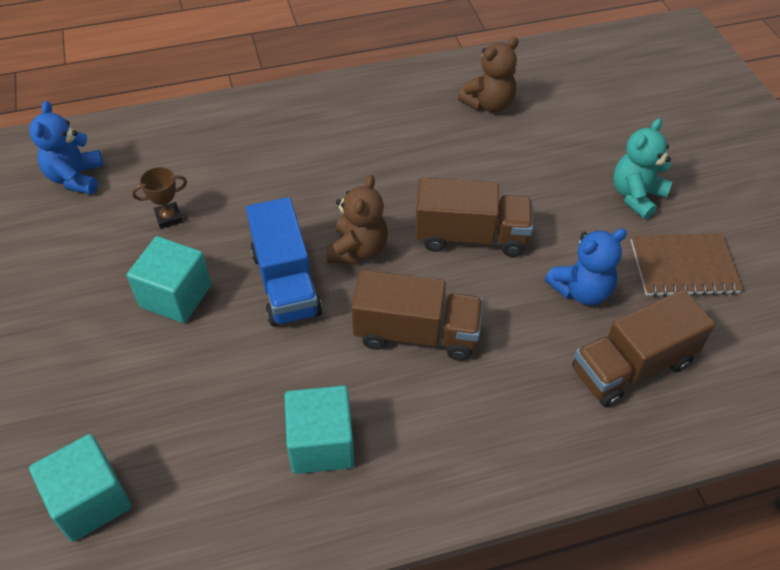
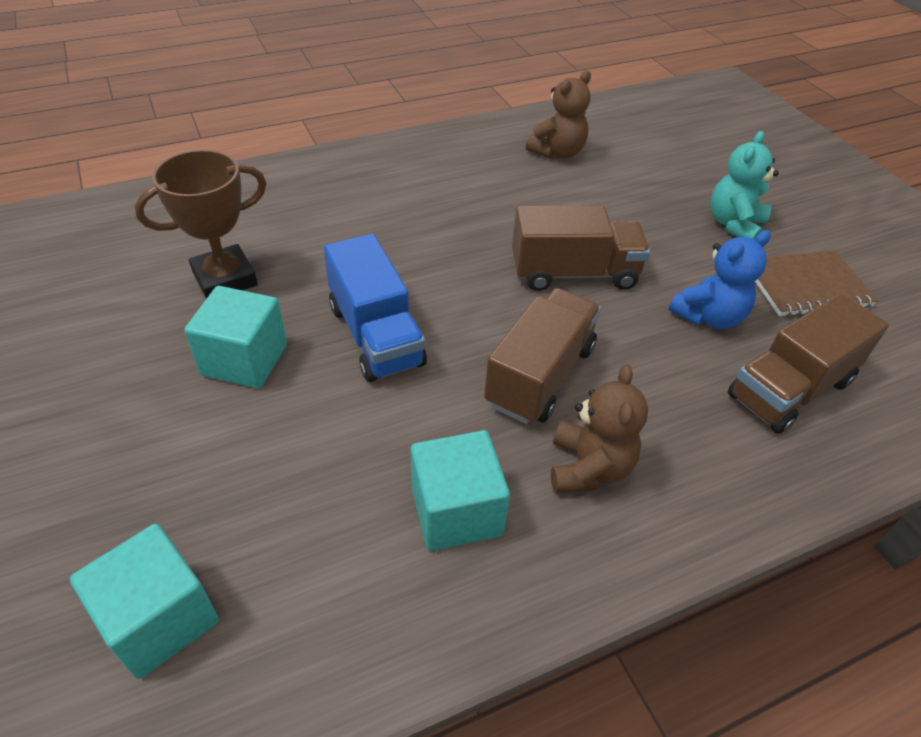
camera: 10 degrees left, 5 degrees down
blue teddy bear [29,101,103,194] -> none
brown trophy [132,167,187,229] -> brown trophy [135,150,267,299], size x1.89
brown teddy bear [327,175,388,264] -> brown teddy bear moved to [551,364,648,493]
brown truck [351,270,483,361] -> brown truck turned 60 degrees counterclockwise [484,288,601,424]

